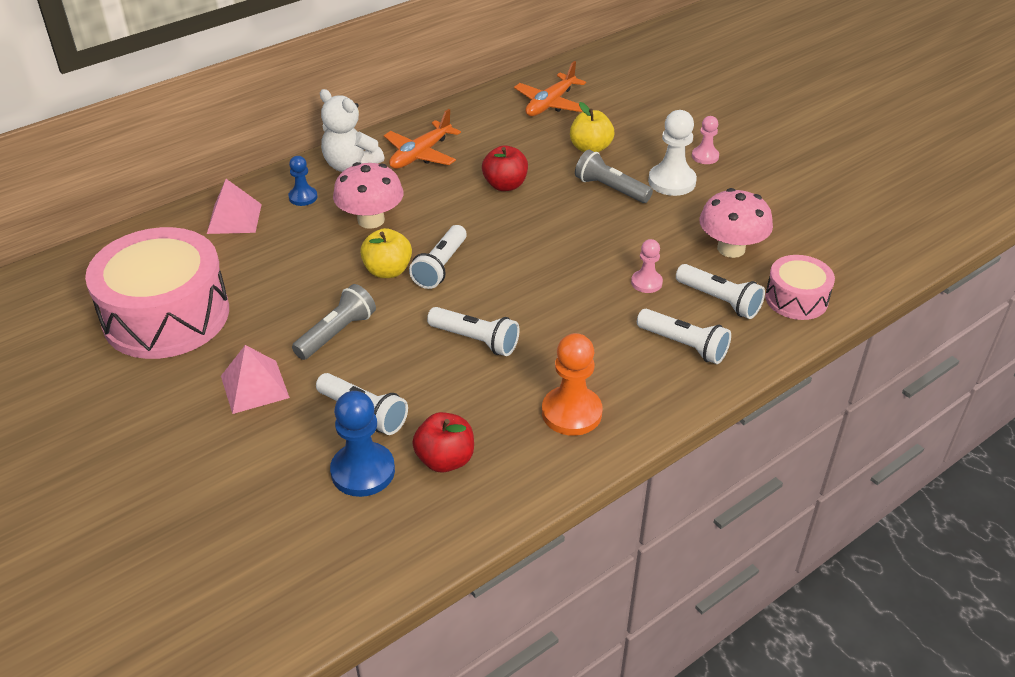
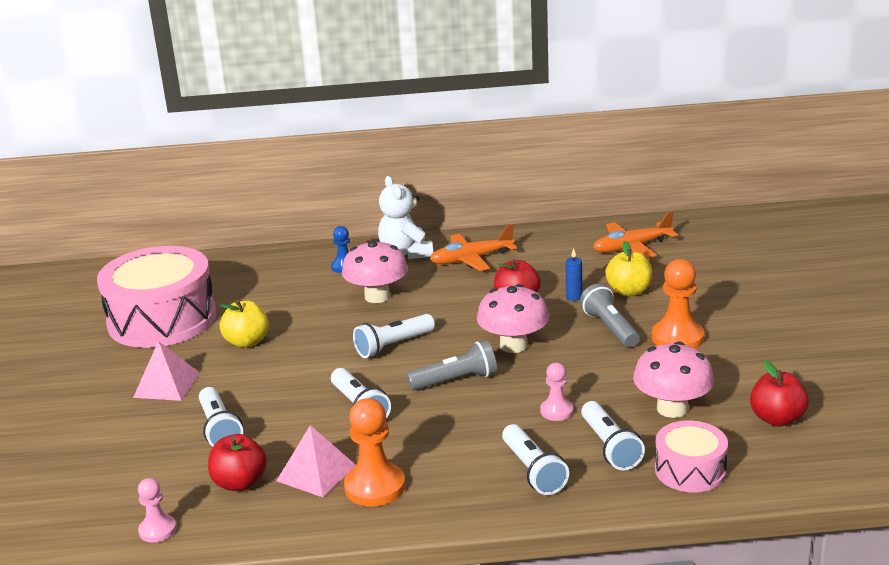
camera: 35 degrees right, 15 degrees down
pink pyramid [207,179,262,234] -> pink pyramid moved to [276,425,356,497]
grey flashlight [292,284,376,360] -> grey flashlight moved to [406,340,497,390]
blue pawn [330,391,395,497] -> none
yellow apple [360,228,412,278] -> yellow apple moved to [220,300,269,348]
white pawn [648,110,697,196] -> orange pawn [652,259,704,349]
pink pawn [692,116,719,164] -> pink pawn moved to [138,478,176,543]
none -> pink mushroom [477,284,549,353]
none -> blue candle [566,248,582,301]
none -> red apple [750,360,809,426]

